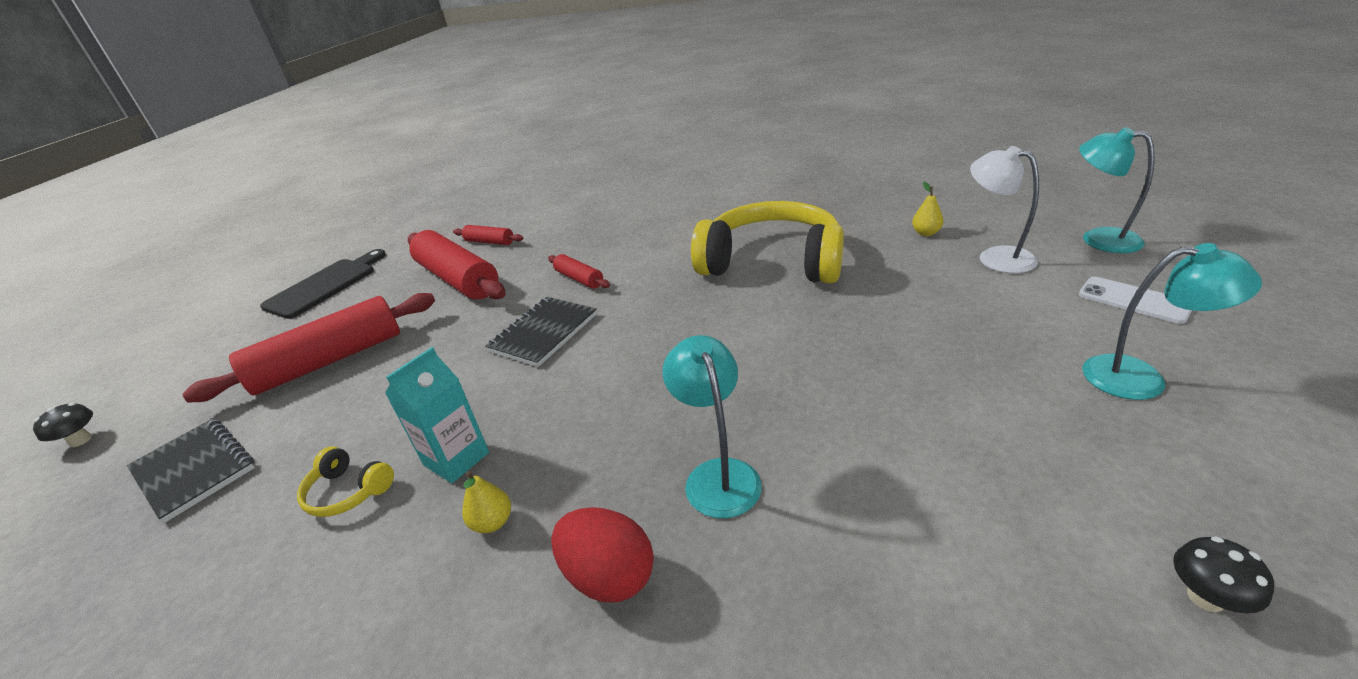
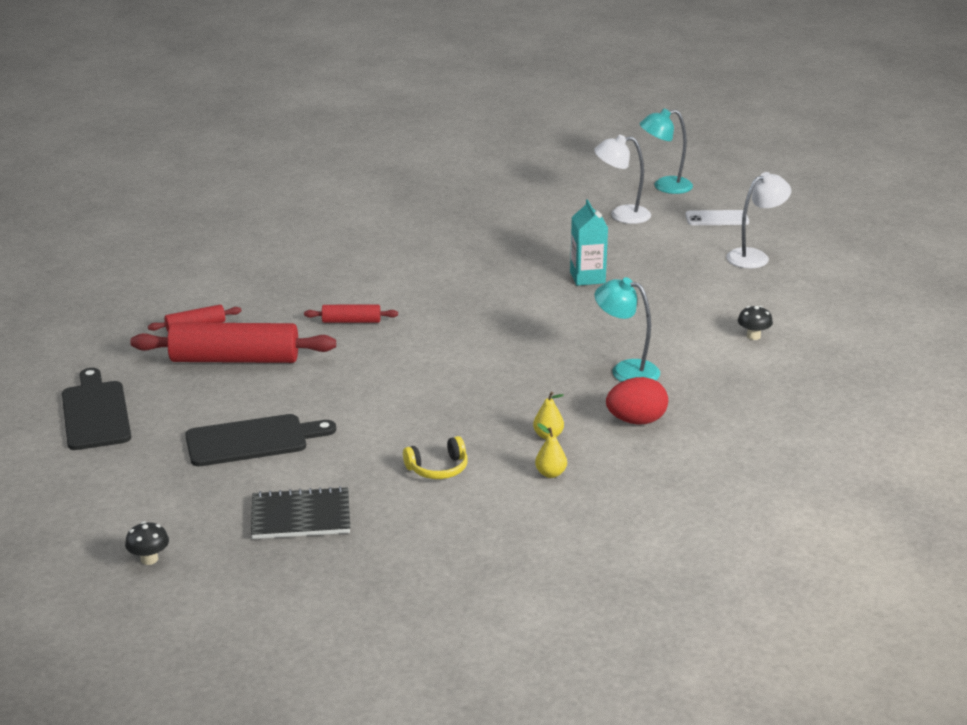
camera: 50 degrees left, 5 degrees down
red rolling pin [182,293,435,403] -> black cutting board [185,414,336,466]
turquoise carton [385,347,489,483] -> turquoise carton moved to [570,199,608,286]
black notebook [485,297,597,367] -> none
yellow headphones [691,201,844,284] -> none
yellow pear [912,182,944,236] -> yellow pear moved to [535,423,567,478]
turquoise lamp [1082,243,1262,400] -> white lamp [726,172,791,268]
black mushroom [1173,536,1274,613] -> black mushroom moved to [738,306,773,340]

